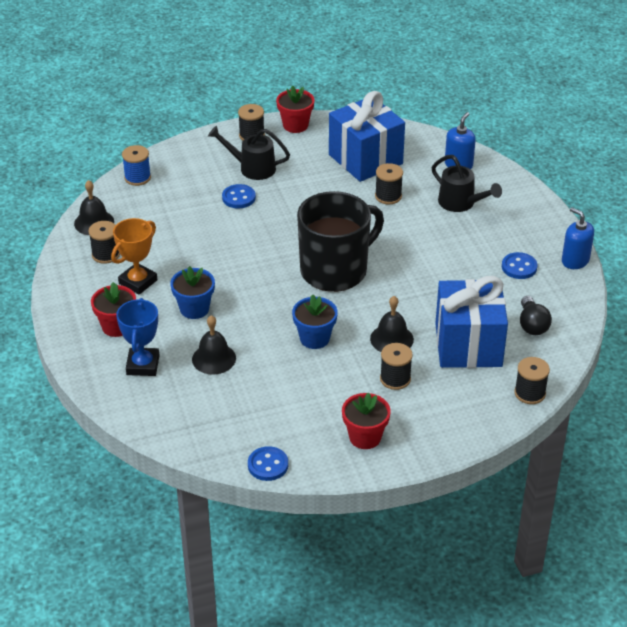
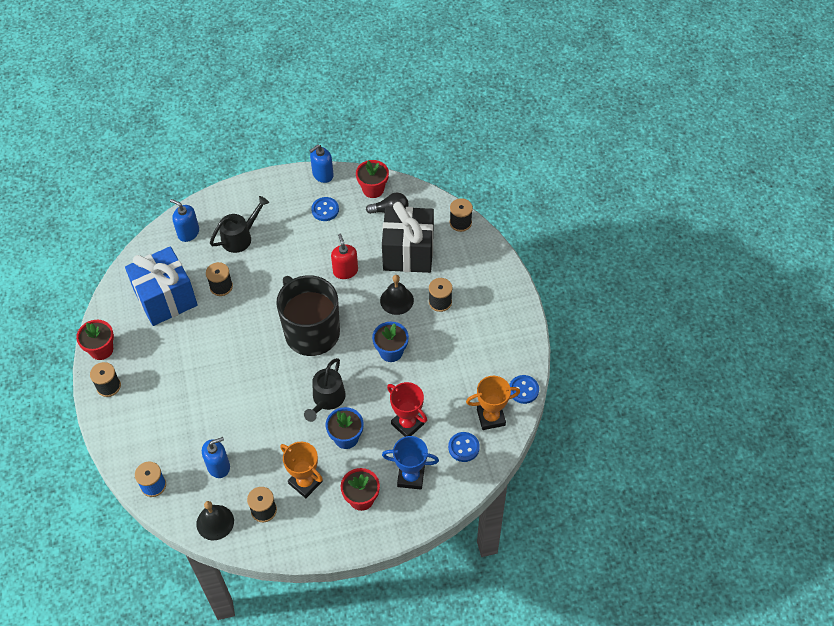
camera: 85 degrees left, 15 degrees up
black bell [192,315,236,375] -> red trophy [387,382,427,437]
black watering can [208,126,290,180] -> black watering can moved to [304,358,346,422]
blue button [222,184,256,209] -> blue button moved to [448,432,480,462]
red flower pot [342,393,391,449] -> red flower pot moved to [356,160,389,198]
blue gift [435,276,508,368] -> black gift [382,202,434,273]
none -> blue soap dispenser [202,437,230,478]
none -> red soap dispenser [331,234,358,279]
none -> orange trophy [466,376,520,430]

